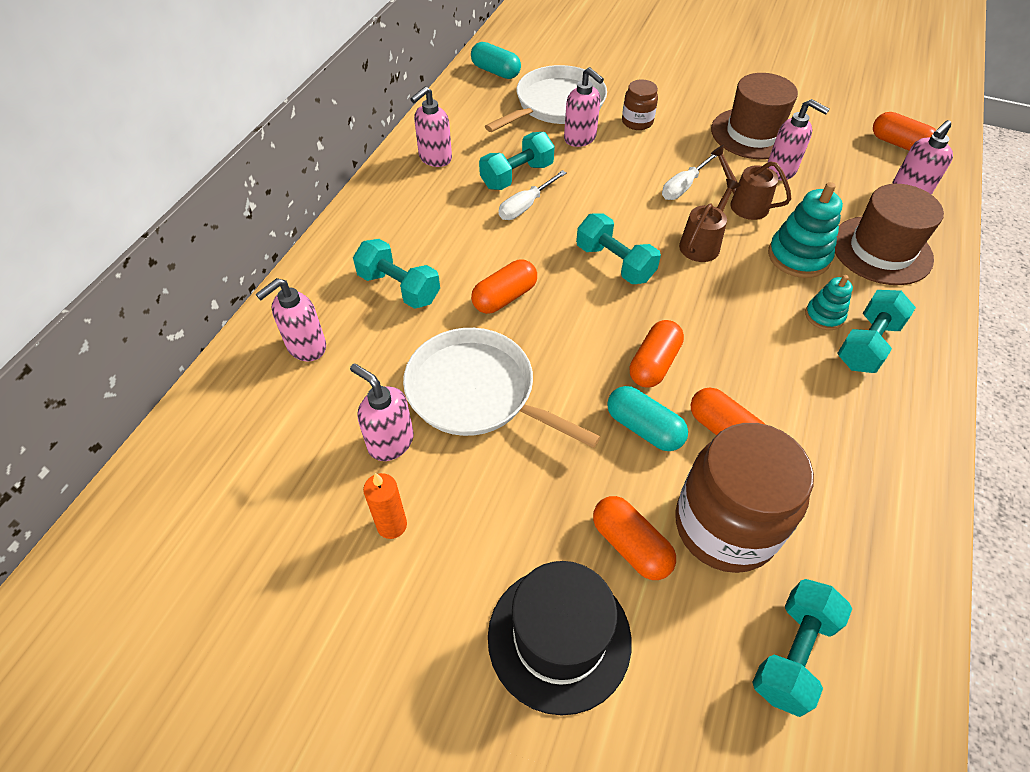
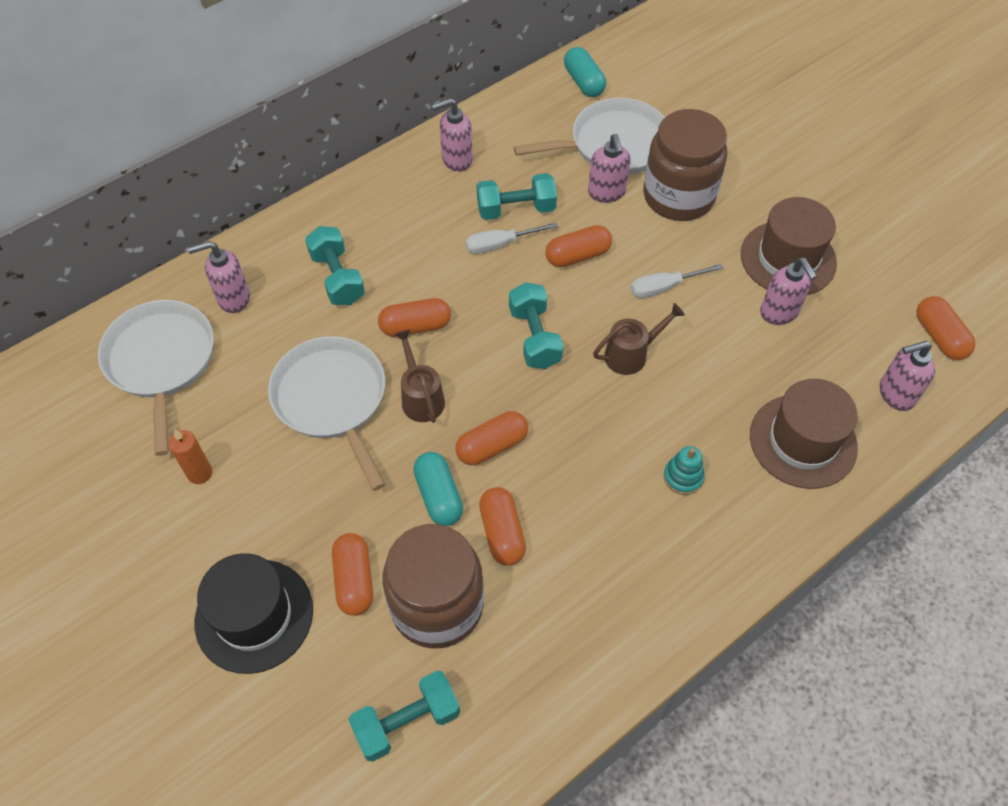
camera: 30 degrees right, 5 degrees up
pink soap dispenser [350,363,414,461] -> none
brown jar [622,79,658,130] -> brown jar [643,109,727,221], size x2.07
brown watering can [711,145,791,220] -> brown watering can moved to [394,330,445,423]
turquoise stacking toy [768,182,843,278] -> none
turquoise dumbbell [837,290,916,373] -> none
none -> white pan [98,300,214,456]
none -> orange capsule [545,225,612,267]

